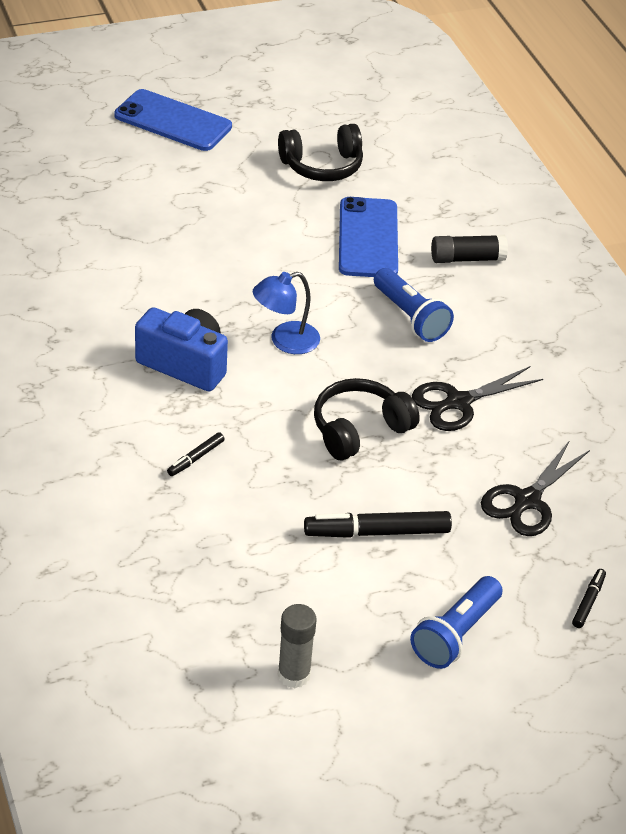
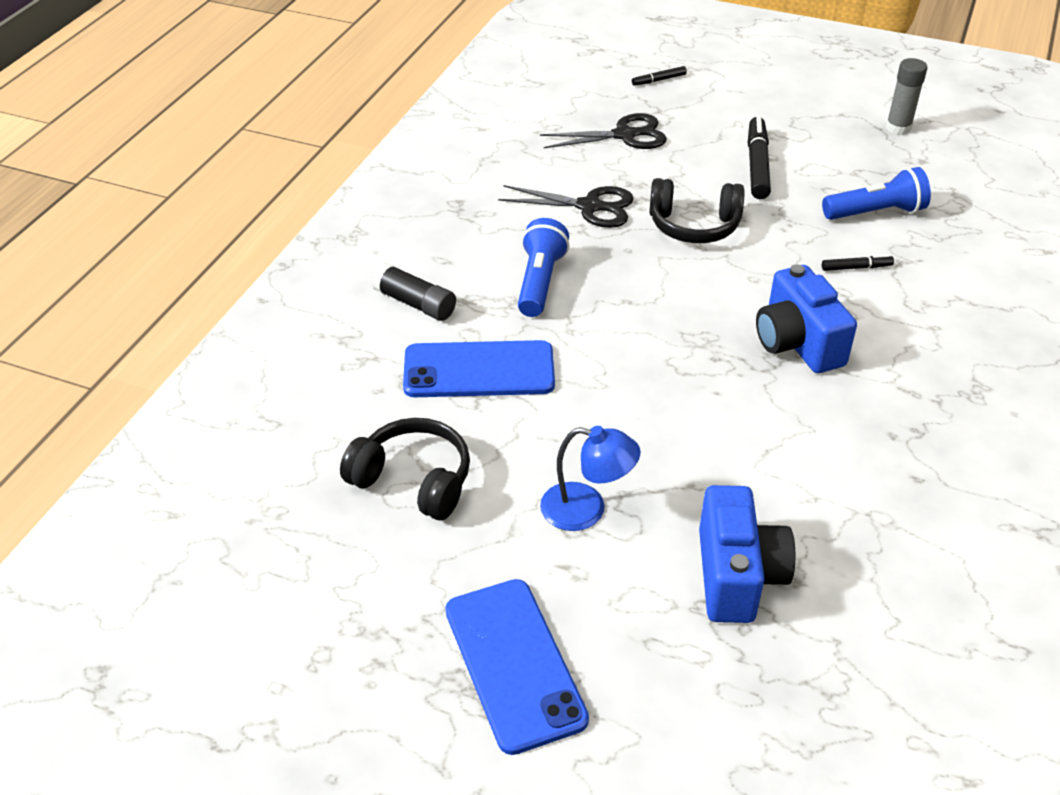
camera: 135 degrees left, 0 degrees up
blue lamp [253,272,320,354] -> blue lamp moved to [540,426,641,531]
black marker [304,511,452,538] -> black marker turned 120 degrees counterclockwise [748,116,771,199]
blue phone [339,197,398,277] -> blue phone turned 45 degrees clockwise [403,340,555,397]
blue flashlight [410,576,503,669] -> blue flashlight moved to [822,167,931,220]
none -> blue camera [699,485,795,623]

